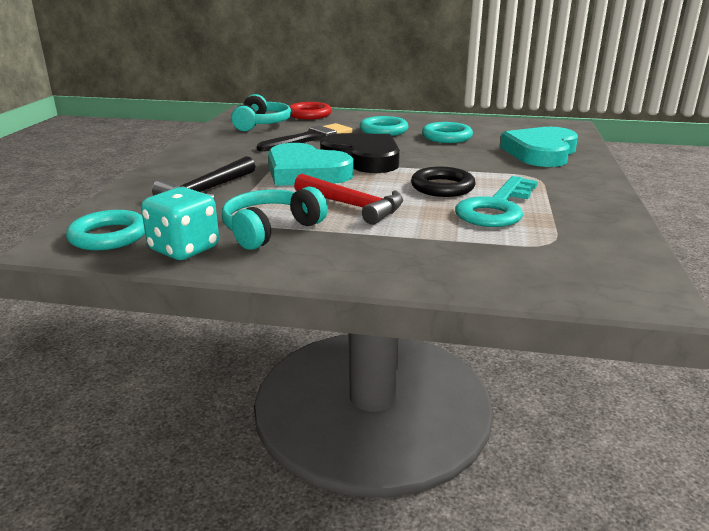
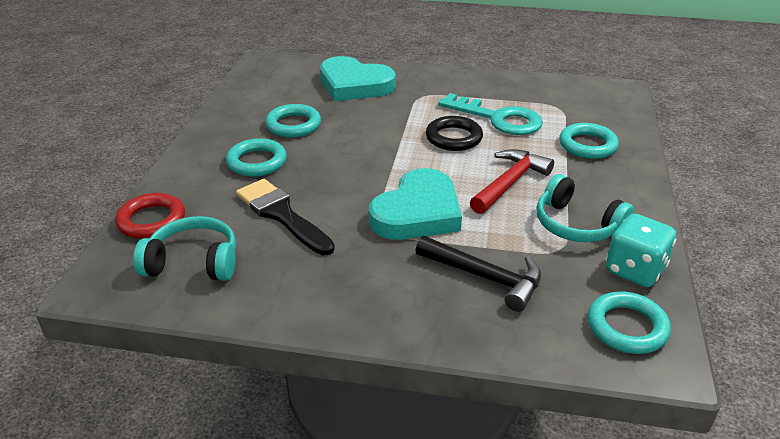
camera: 90 degrees left, 10 degrees up
black heart [320,133,400,173] -> none
none -> turquoise ring [559,123,619,159]

